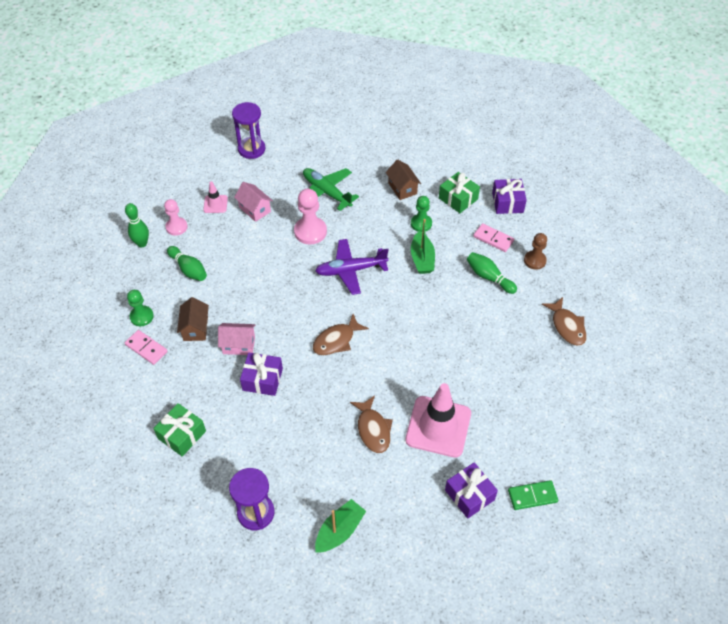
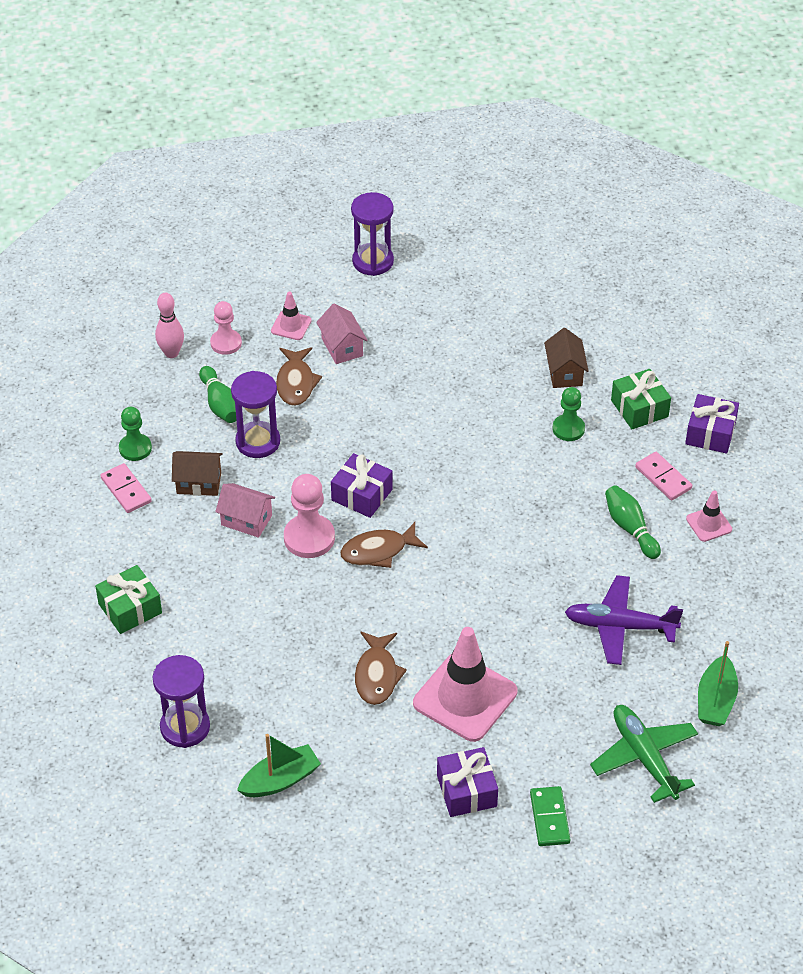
camera: 20 degrees right, 5 degrees down
green bowling pin [125,203,149,247] -> pink bowling pin [155,293,184,358]
brown house [177,297,209,341] -> brown house turned 75 degrees clockwise [172,451,223,496]
purple gift [240,353,283,396] -> purple gift moved to [331,453,393,518]
pink pawn [294,189,327,244] -> pink pawn moved to [284,474,335,558]
green plane [303,168,359,211] -> green plane moved to [590,705,698,803]
purple plane [315,239,388,295] -> purple plane moved to [565,575,683,665]
green boat [411,219,435,274] -> green boat moved to [698,641,738,726]
green domino [508,480,558,510] -> green domino turned 75 degrees clockwise [530,786,570,846]
brown pawn [524,233,547,270] -> pink traffic cone [686,490,732,542]
brown fish [541,297,587,346] -> brown fish moved to [276,347,322,406]
none -> purple hourglass [231,371,280,458]

